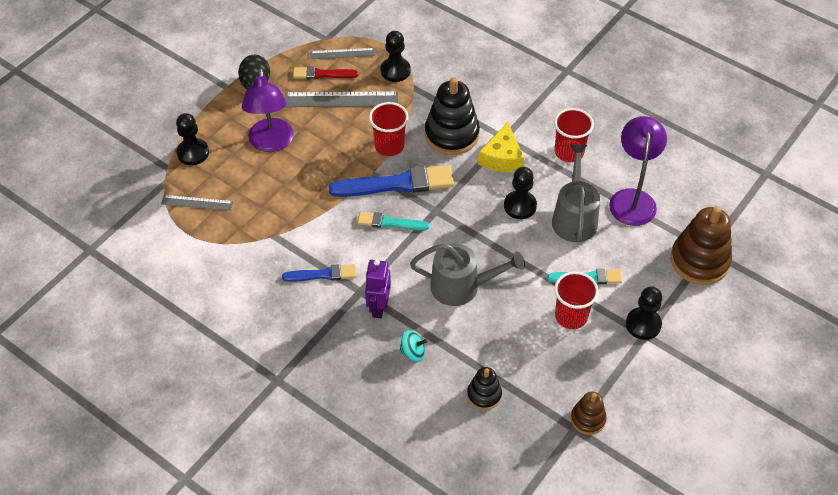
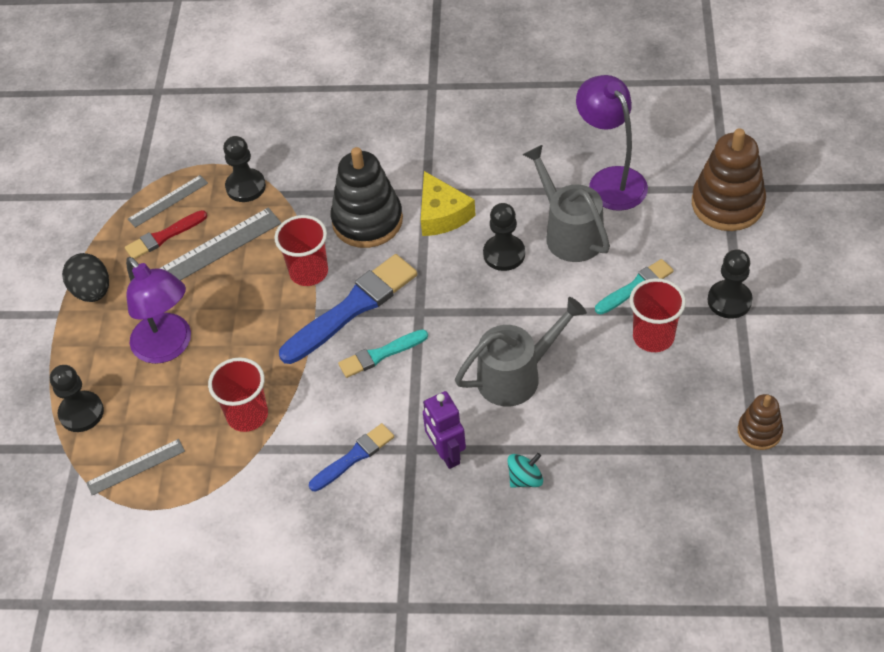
camera: 30 degrees left, 0 degrees up
black stacking toy [467,367,502,410] -> none
red cup [554,108,594,162] -> red cup moved to [208,357,268,432]

